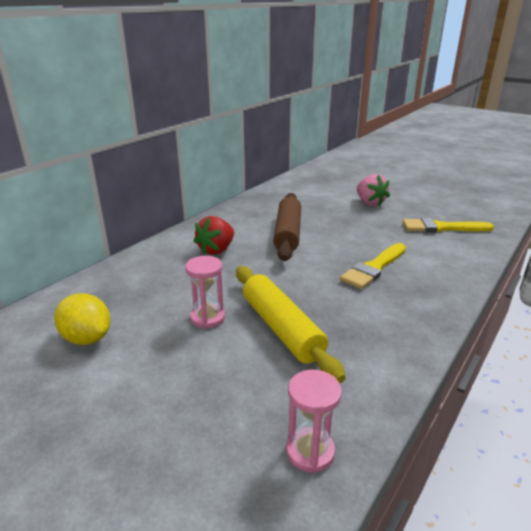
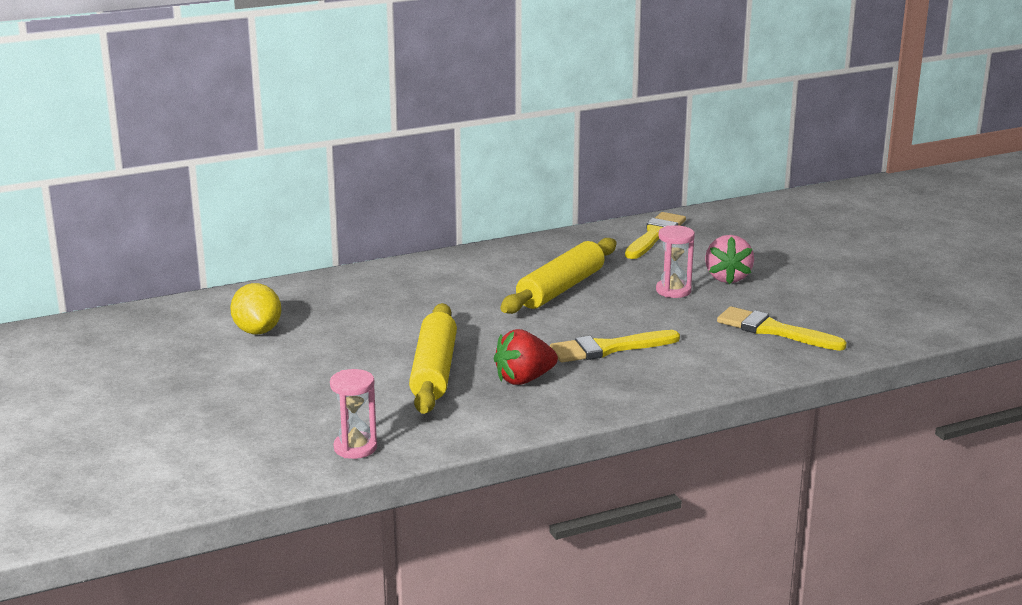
camera: 30 degrees right, 5 degrees down
pink hourglass [185,256,225,329] -> pink hourglass moved to [656,225,695,298]
red strawberry [193,216,234,255] -> red strawberry moved to [494,329,558,385]
brown rolling pin [273,193,301,261] -> yellow rolling pin [500,238,617,314]
none -> yellow brush [625,212,686,259]

